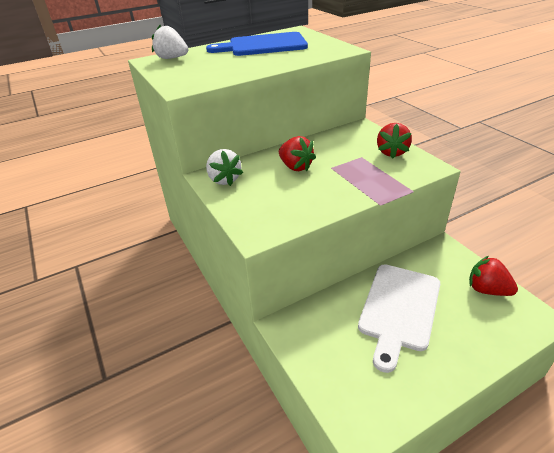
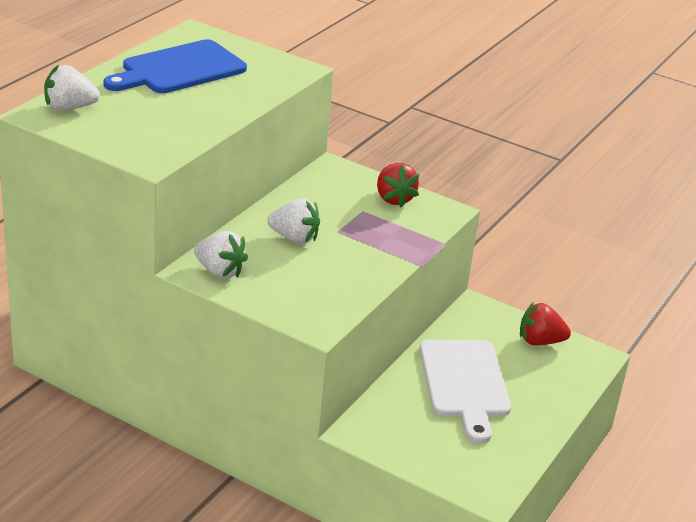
camera: 35 degrees left, 5 degrees down
red strawberry [279,136,316,171] -> white strawberry [268,199,320,244]

